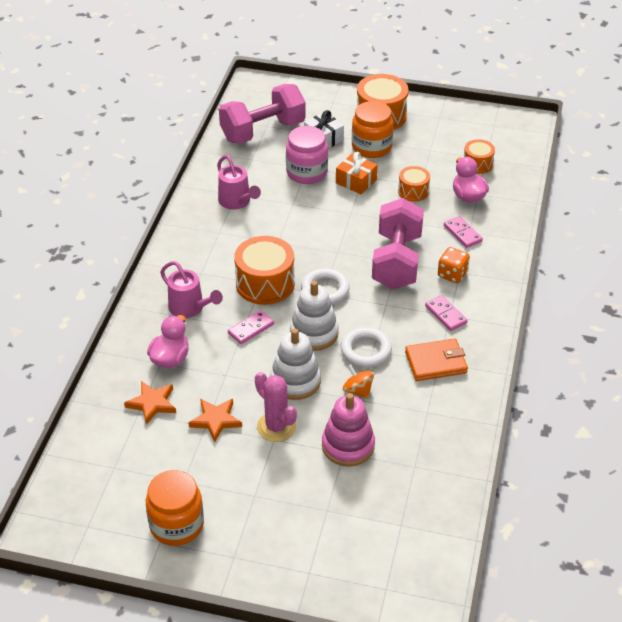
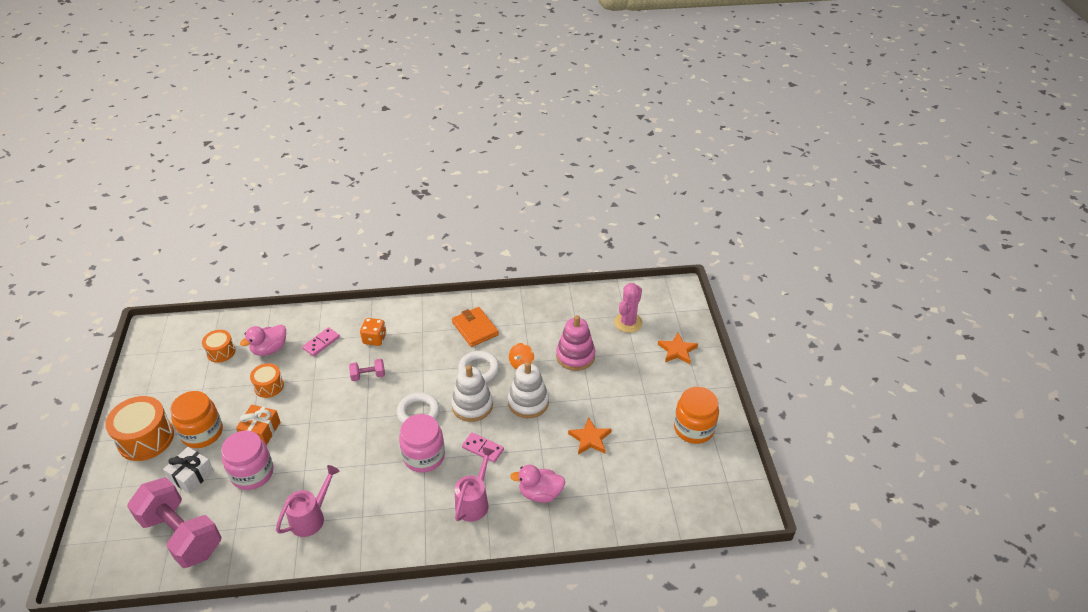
camera: 110 degrees left, 0 degrees up
orange star [124,381,176,425] -> orange star moved to [658,333,698,364]
orange drum [234,236,295,305] -> pink jar [399,414,445,473]
pink cactus [255,372,297,442] -> pink cactus moved to [614,283,643,333]
pink dumbbell [372,198,424,289] -> pink dumbbell [349,359,385,381], size x0.43
pink domino [425,295,467,331] -> none

